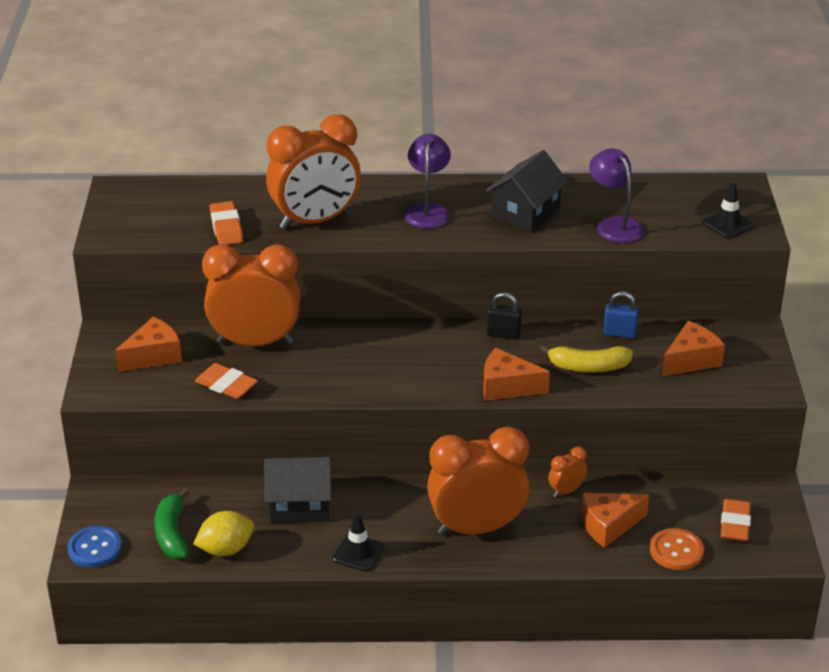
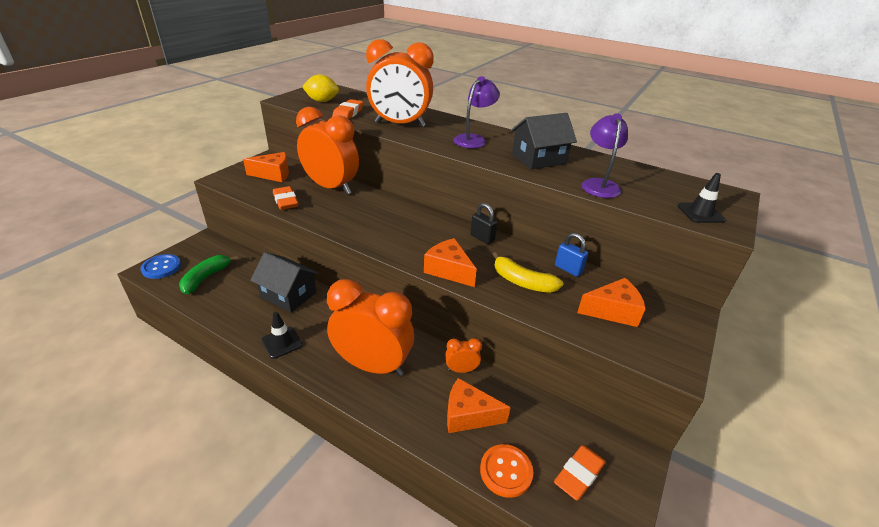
camera: 30 degrees right, 0 degrees up
yellow lemon [193,511,254,556] -> yellow lemon moved to [302,74,339,102]

